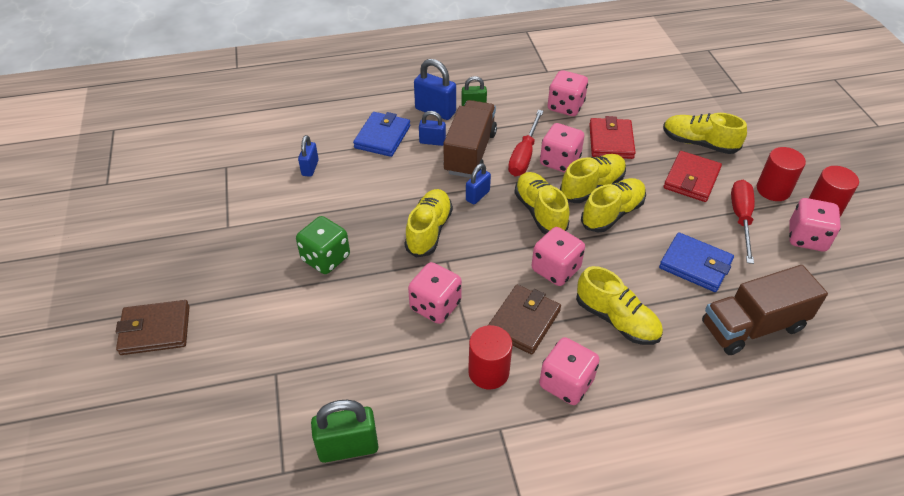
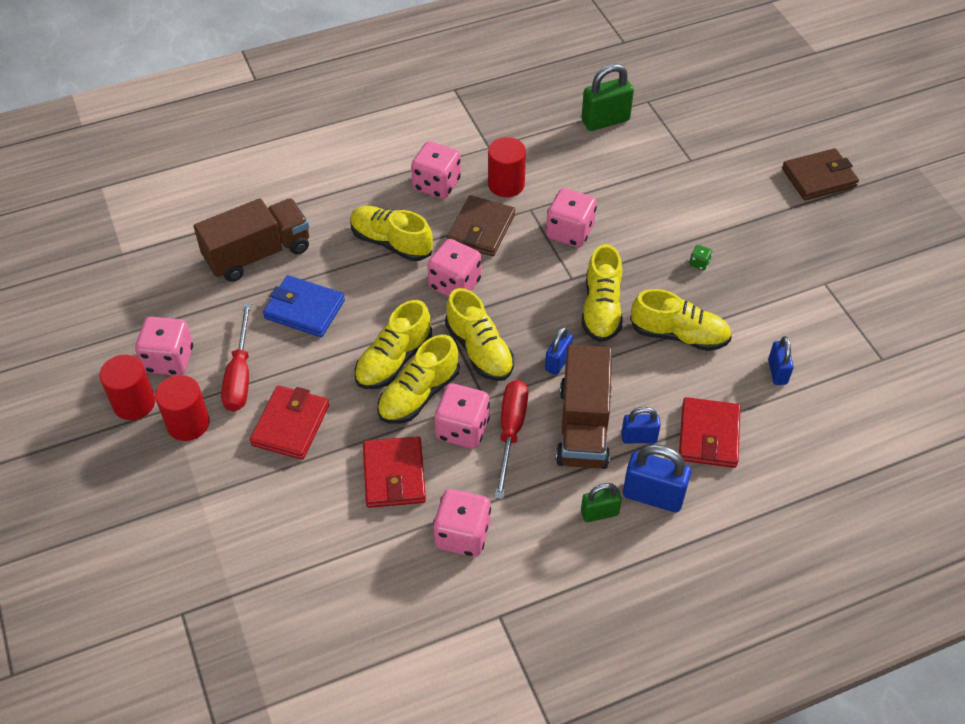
camera: 170 degrees right, 5 degrees up
green dice [296,216,350,274] -> green dice [689,245,712,270], size x0.42
blue wallet [353,112,410,157] -> red wallet [679,397,741,468]
yellow shoe [663,113,747,154] -> yellow shoe moved to [630,289,732,351]

